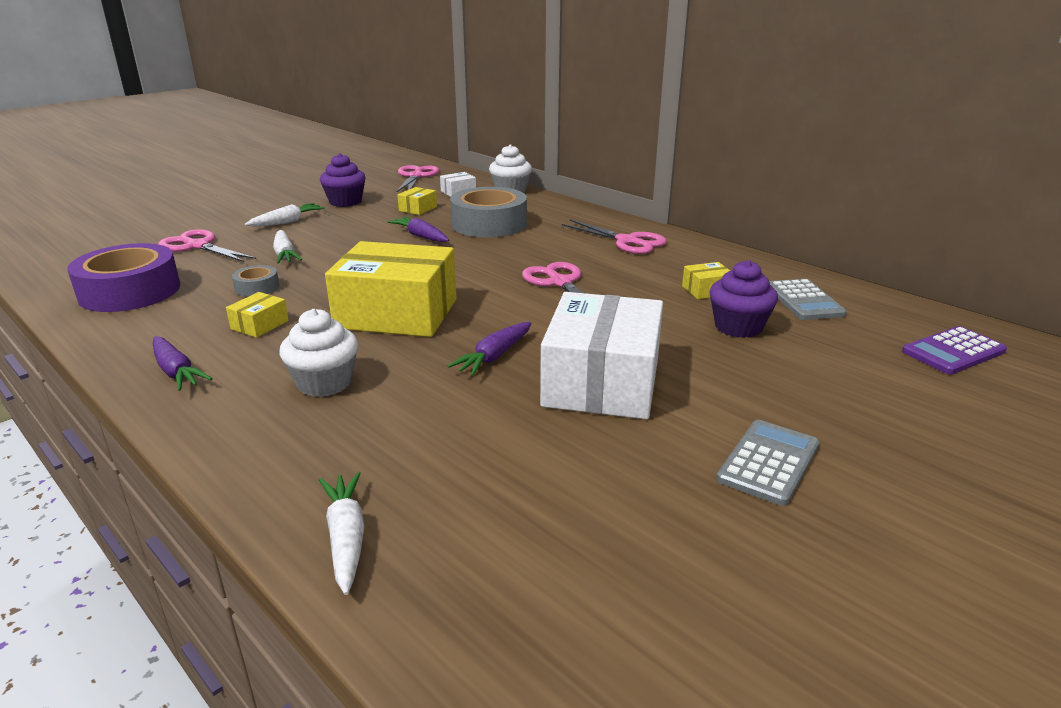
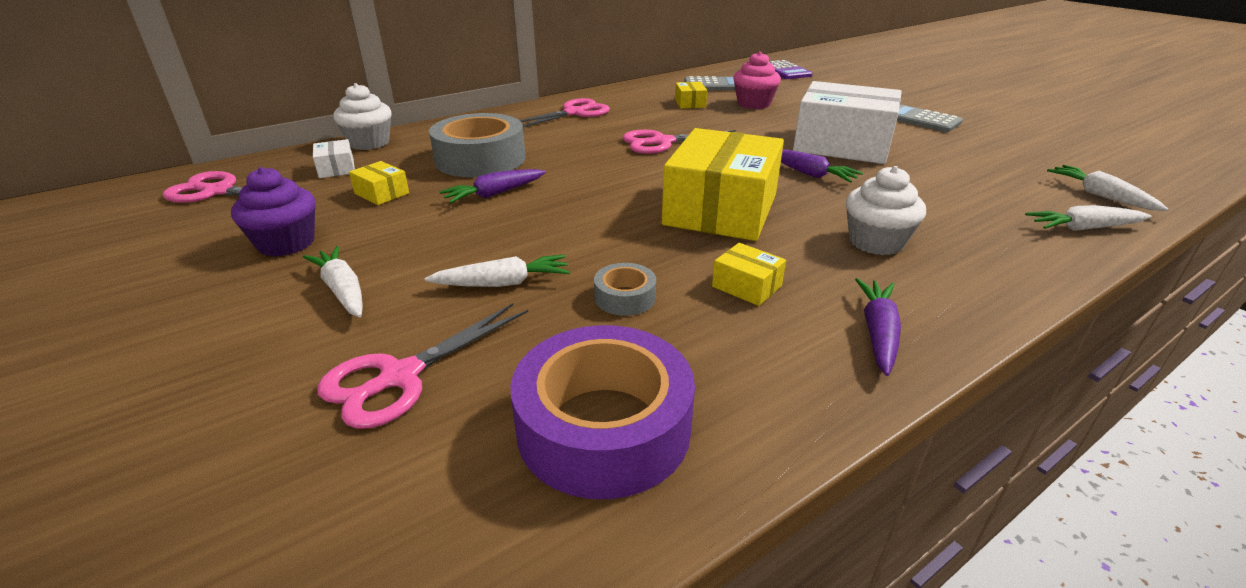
camera: 80 degrees left, 5 degrees up
purple carrot [153,336,213,391] -> purple carrot turned 45 degrees counterclockwise [855,278,901,376]
purple cupcake [709,260,778,338] -> pink cupcake [733,51,781,109]
none -> white carrot [1047,165,1168,211]

